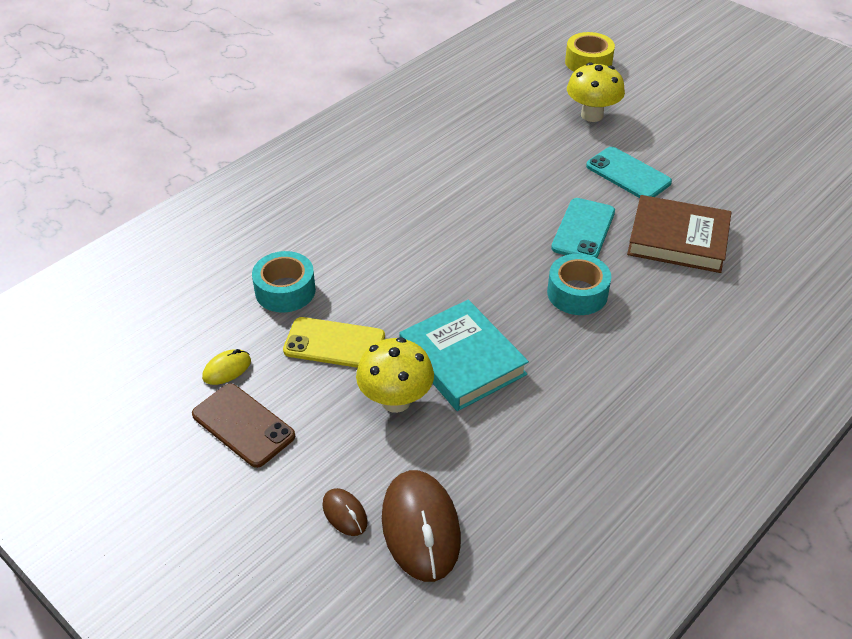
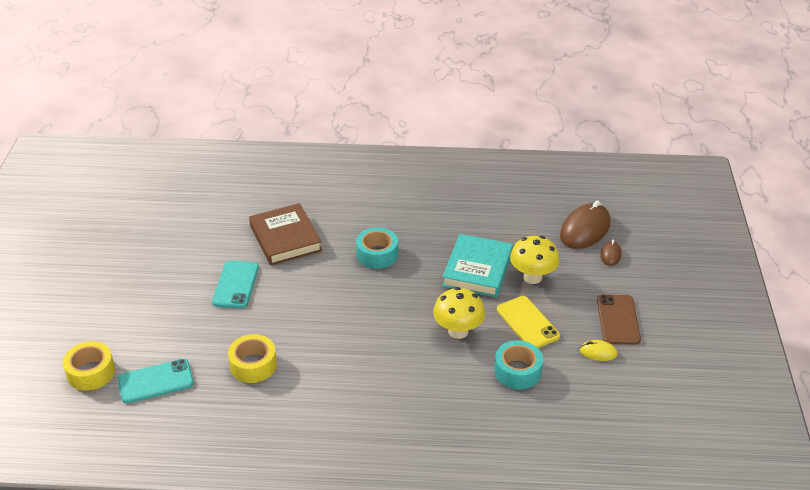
camera: 130 degrees left, 5 degrees down
turquoise phone [551,198,615,258] -> turquoise phone moved to [118,359,194,403]
yellow mushroom [567,62,625,122] -> yellow mushroom moved to [433,287,485,339]
none -> yellow tape [228,334,277,383]

